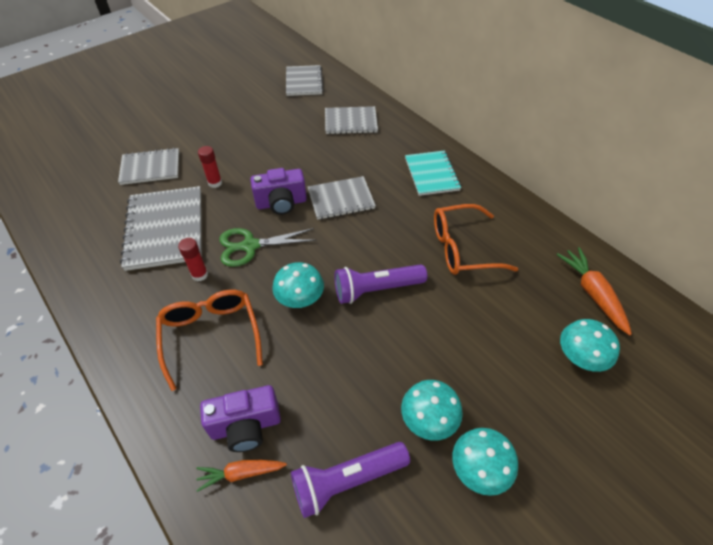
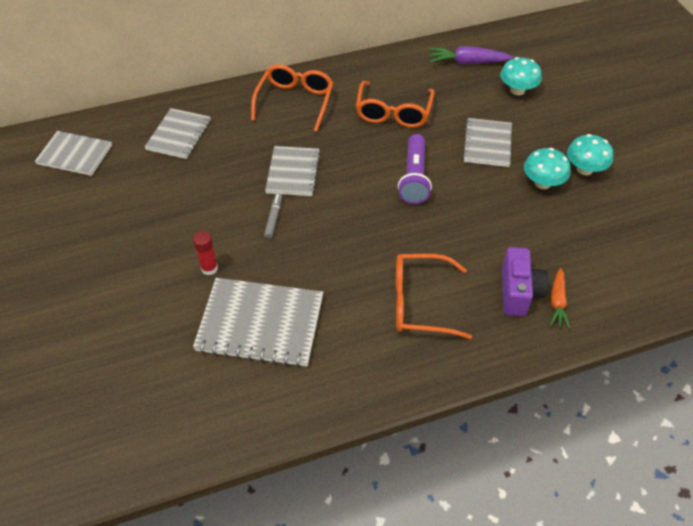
camera: 70 degrees left, 0 degrees up
grey notebook [118,148,179,185] -> grey notebook moved to [462,118,512,167]
red glue stick [178,238,208,281] -> none
green scissors [219,228,317,267] -> none
purple camera [250,168,307,215] -> grey marker [264,193,282,239]
turquoise mushroom [272,262,324,308] -> none
purple flashlight [291,442,410,518] -> none
turquoise notebook [405,150,461,196] -> orange glasses [251,64,333,132]
orange carrot [556,247,632,335] -> purple carrot [429,46,513,64]

